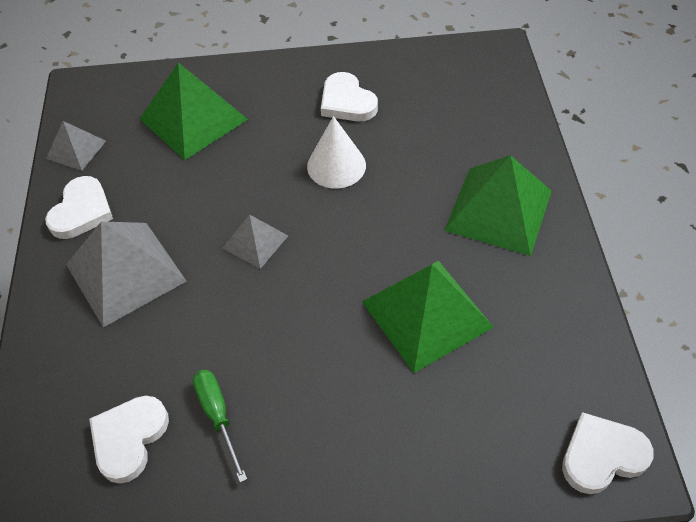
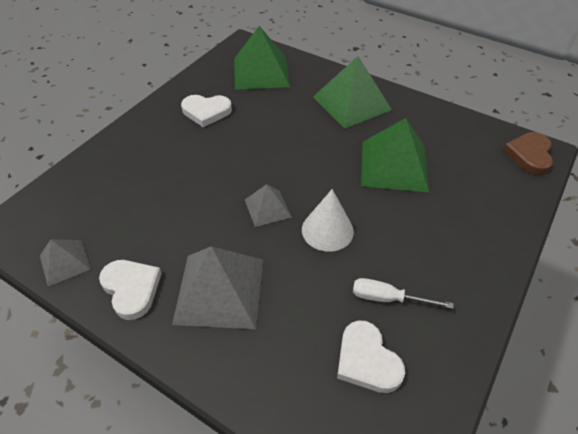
camera: 55 degrees left, 5 degrees down
green pyramid [140,63,248,160] -> green pyramid moved to [234,26,290,90]
green screwdriver [193,370,247,482] -> white screwdriver [353,278,453,309]
white cone [307,116,366,188] -> white cone moved to [302,189,354,252]
white heart [562,412,654,494] -> brown heart [503,132,553,175]

